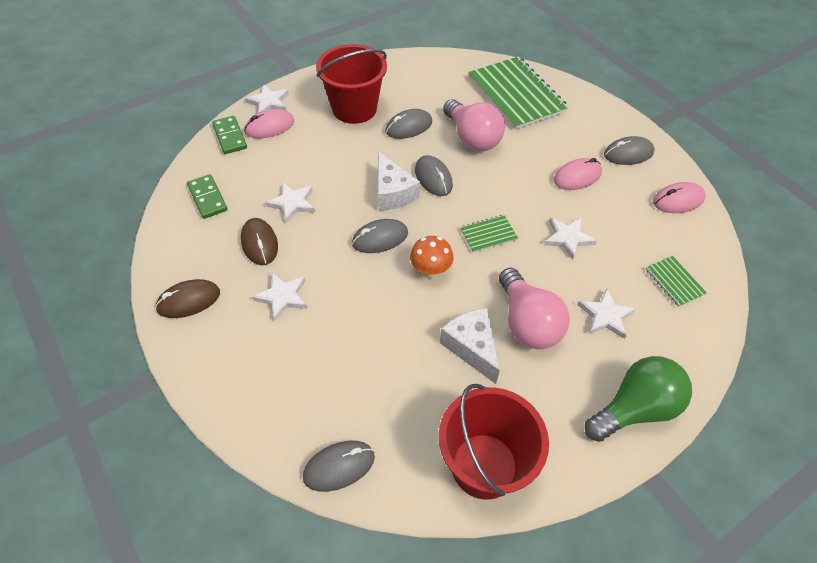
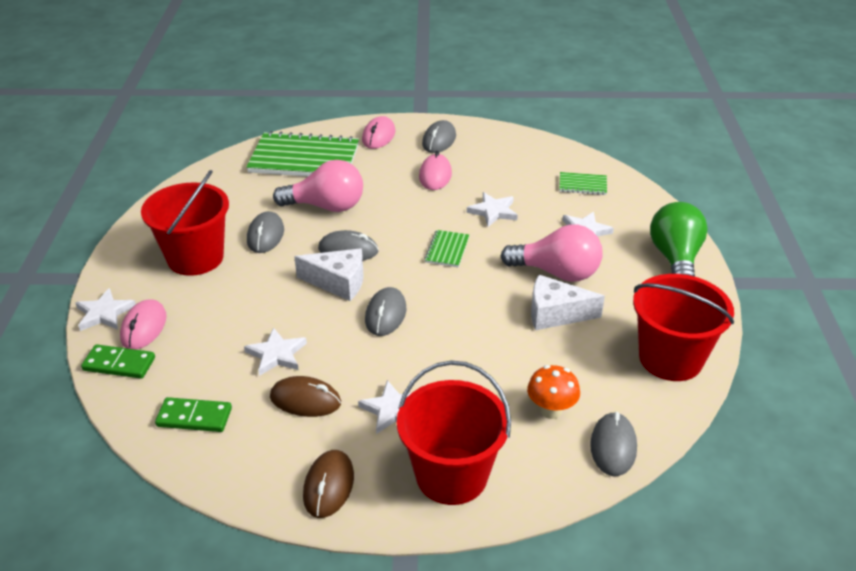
camera: 55 degrees left, 15 degrees down
orange mushroom [410,236,454,279] -> orange mushroom moved to [527,365,580,419]
pink mouse [653,182,706,213] -> pink mouse moved to [362,116,395,149]
none -> red bucket [397,360,511,505]

